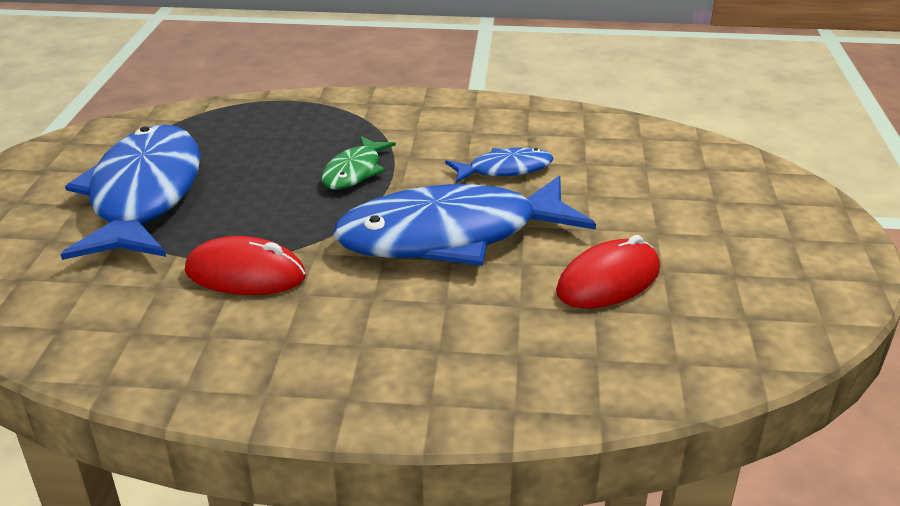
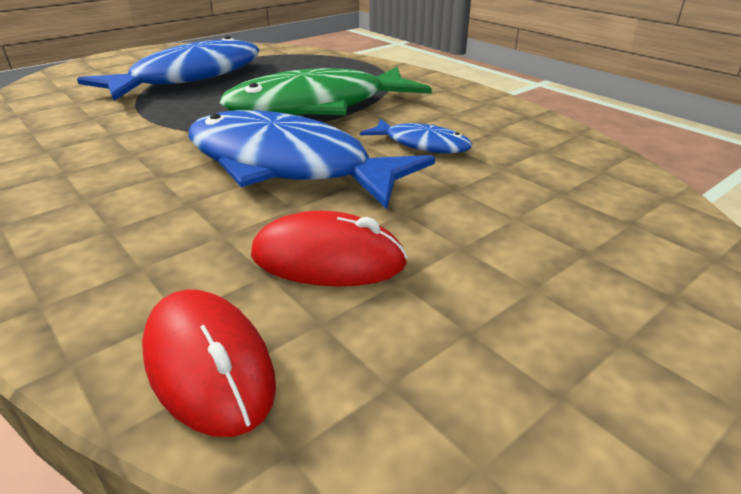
camera: 45 degrees right, 0 degrees up
red mouse [185,236,306,295] -> red mouse moved to [142,290,276,437]
green fish [321,136,396,190] -> green fish [219,67,432,116], size x2.13

